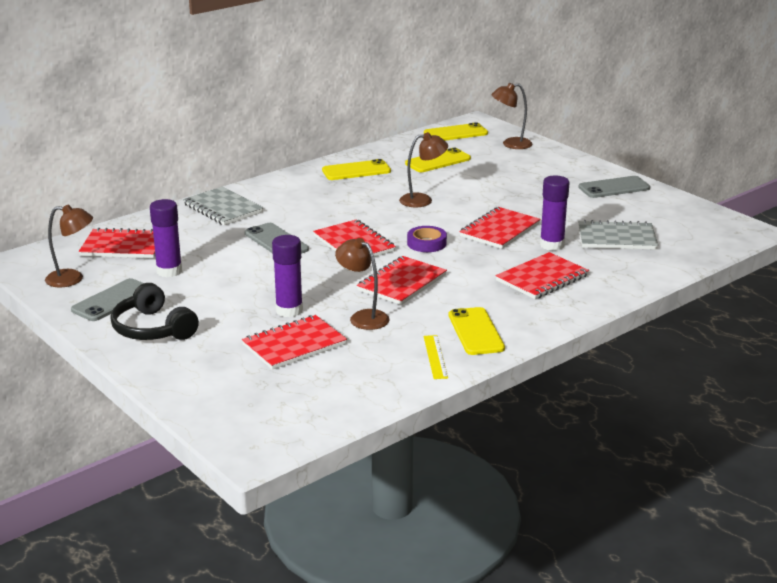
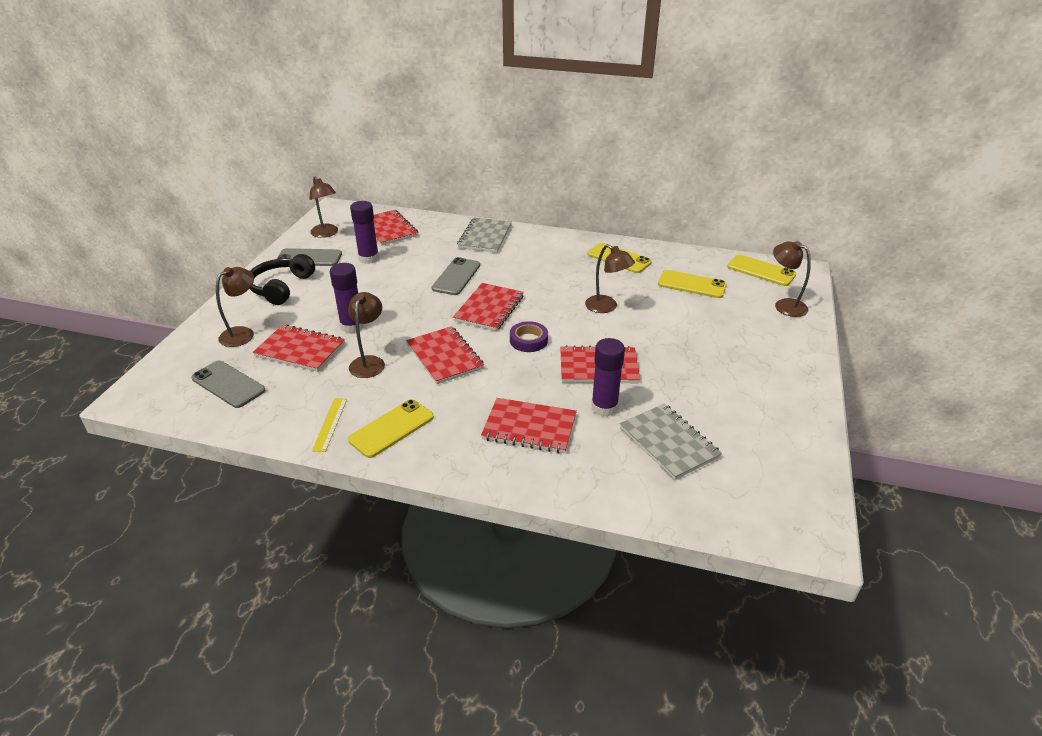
camera: 55 degrees right, 10 degrees up
red notebook [357,256,447,305] -> red notebook turned 60 degrees clockwise [406,326,484,384]
yellow ruler [423,335,448,379] -> yellow ruler turned 45 degrees counterclockwise [312,398,347,452]
grey phone [578,176,650,198] -> grey phone moved to [191,360,266,408]
none -> brown lamp [216,267,254,347]

